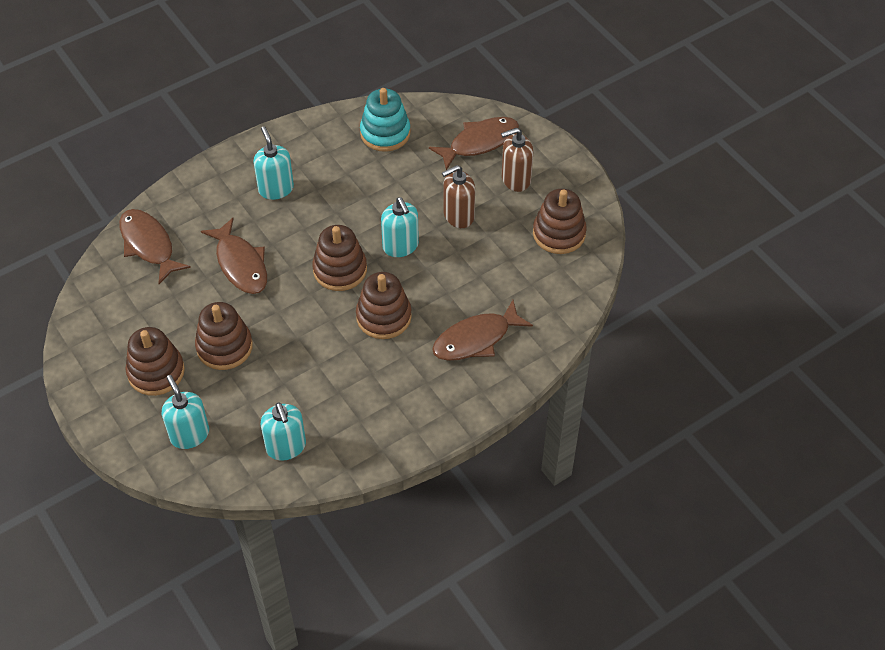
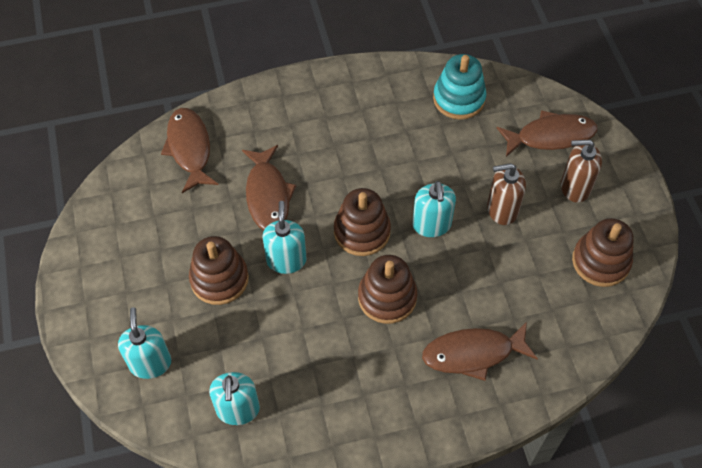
camera: 20 degrees right, 5 degrees up
brown stacking toy [126,327,185,396] -> none
turquoise soap dispenser [253,126,294,200] -> turquoise soap dispenser moved to [262,201,307,274]

